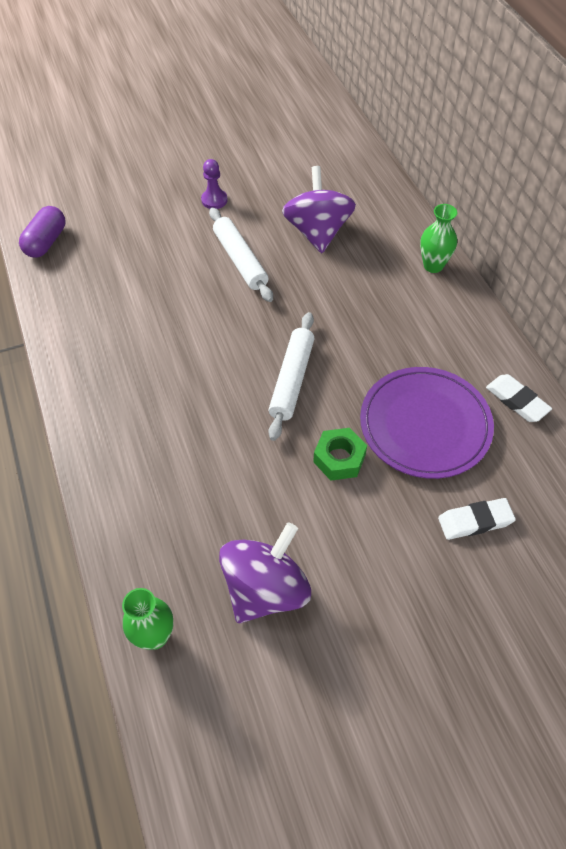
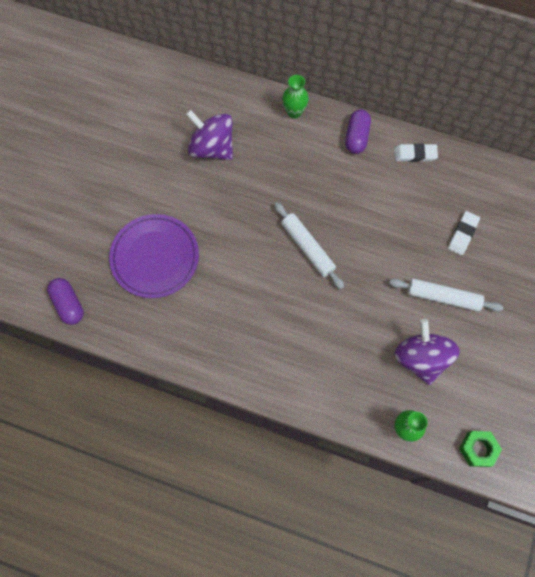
camera: 50 degrees left, 15 degrees up
purple pawn [201,159,228,209] -> none
white rolling pin [209,207,273,302] -> white rolling pin moved to [389,278,503,312]
green nut [313,428,367,481] -> green nut moved to [459,431,502,467]
purple plate [360,367,494,479] -> purple plate moved to [109,214,199,298]
none -> purple capsule [345,109,371,154]

